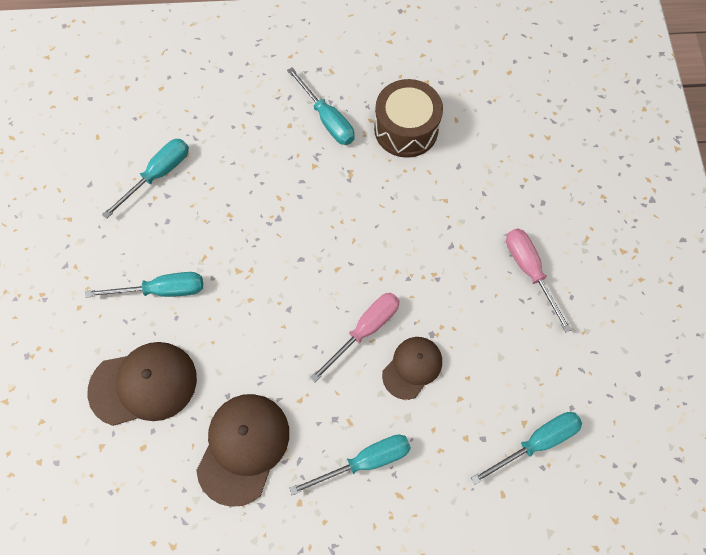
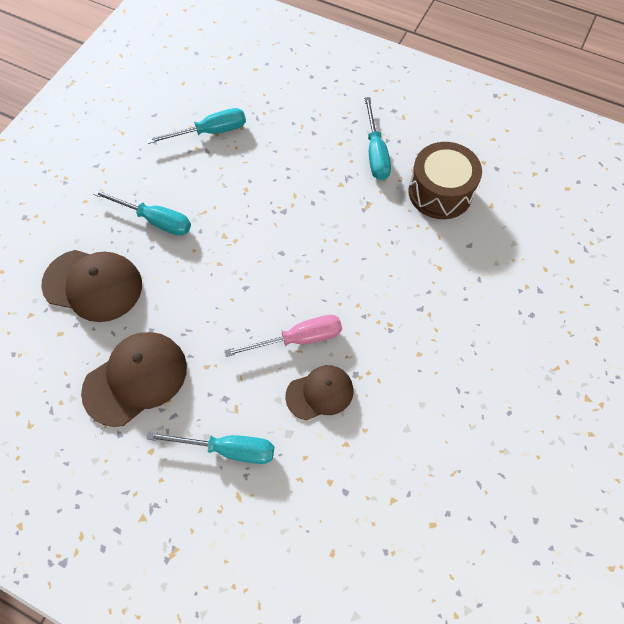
camera: 30 degrees right, 5 degrees down
turquoise screwdriver [471,412,582,485] -> none
pink screwdriver [506,229,572,332] -> none

